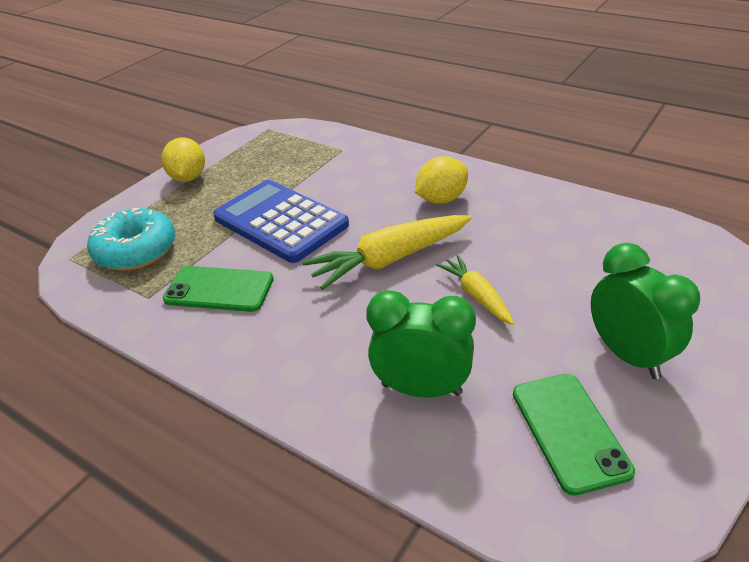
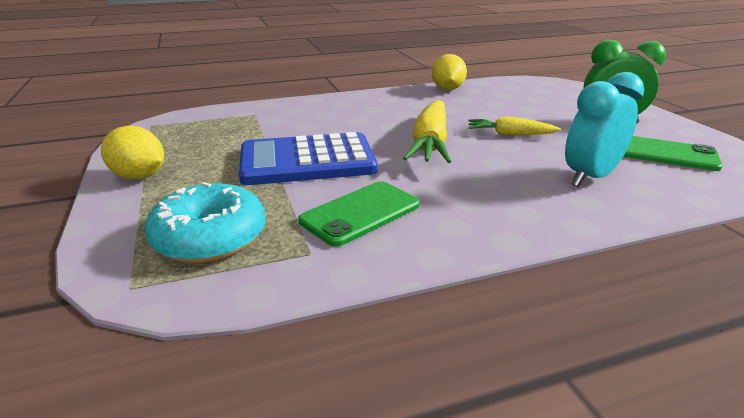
camera: 55 degrees left, 10 degrees down
green clock [366,290,476,398] -> turquoise clock [565,72,644,187]
yellow lemon [415,156,468,204] -> yellow lemon moved to [432,54,467,90]

